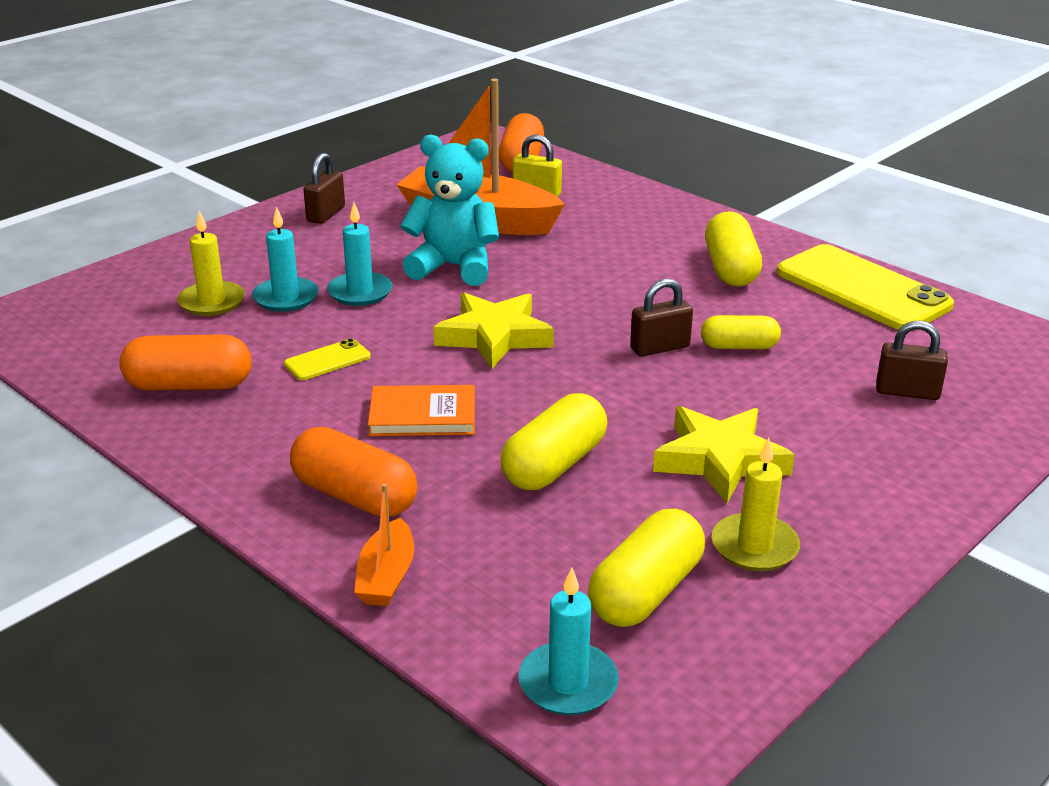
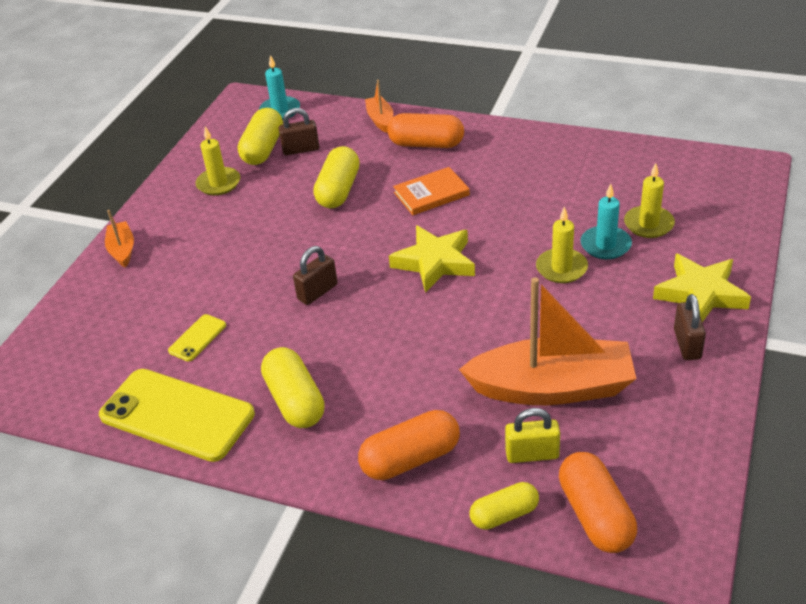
camera: 160 degrees right, 10 degrees up
orange capsule [119,334,252,391] -> orange capsule moved to [358,410,460,480]
yellow phone [284,338,371,380] -> yellow phone moved to [168,314,226,361]
turquoise candle [327,203,393,306] -> yellow candle [536,206,588,283]
turquoise teddy bear [400,135,499,286] -> none
yellow star [653,406,795,503] -> yellow star moved to [653,254,751,322]
yellow capsule [701,315,781,349] -> yellow capsule moved to [470,482,539,530]
brown padlock [876,320,948,400] -> brown padlock moved to [278,108,319,155]
none -> orange boat [105,210,134,268]

